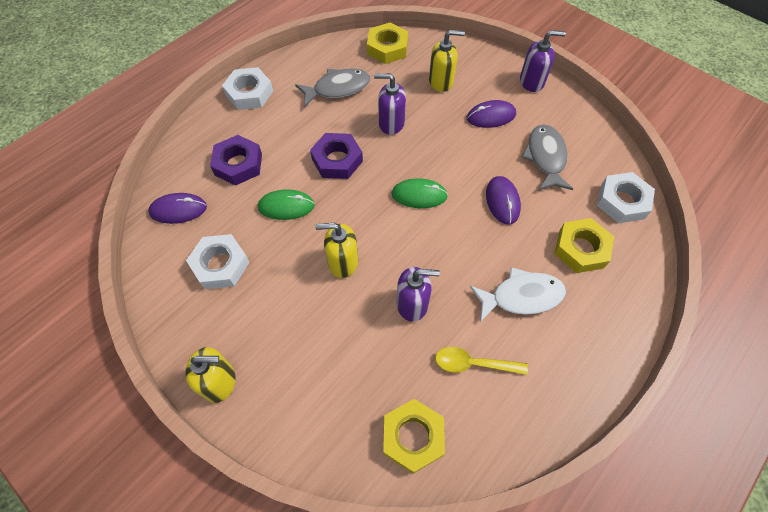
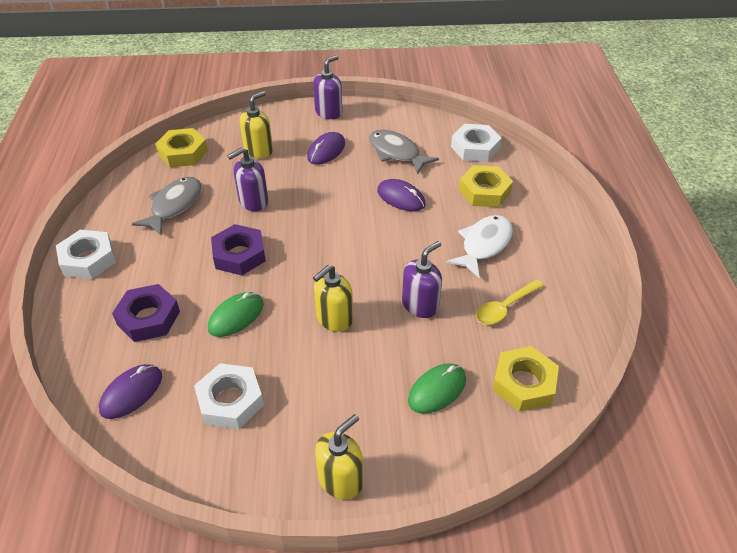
camera: 45 degrees left, 15 degrees down
green mouse [392,178,448,208] -> green mouse moved to [408,363,466,414]

